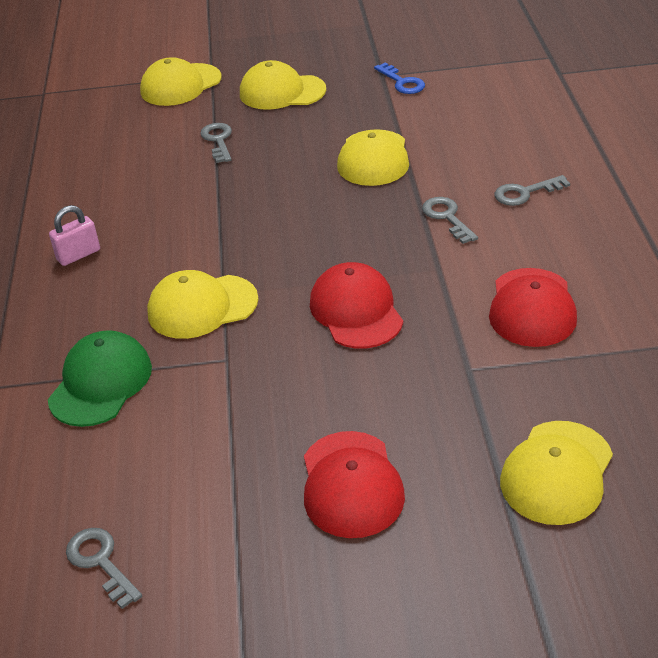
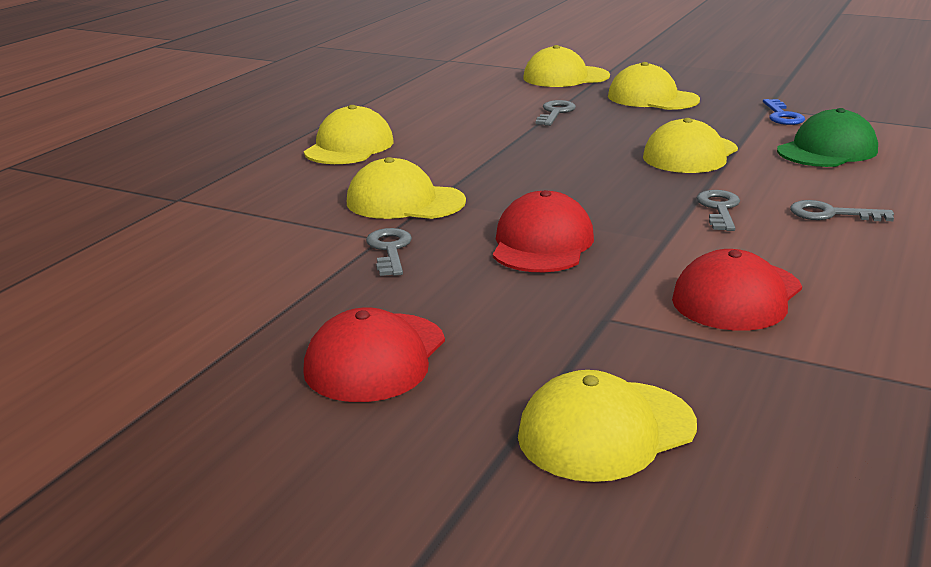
camera: 30 degrees right, 15 degrees down
green cap [48,330,152,427] -> green cap moved to [777,108,878,167]
pink padlock [49,205,100,266] -> yellow cap [304,105,394,164]
grey key [66,528,142,609] -> grey key moved to [366,228,412,276]

